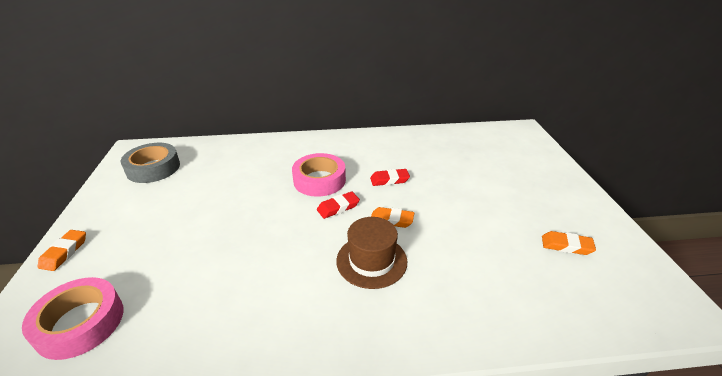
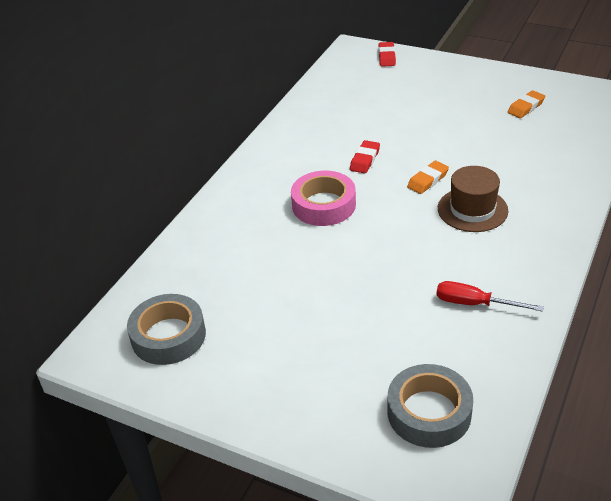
camera: 55 degrees left, 5 degrees up
pink tape [22,277,124,360] -> grey tape [387,364,473,448]
orange eraser [37,230,86,271] -> none
red eraser [317,191,360,219] -> red eraser moved to [378,42,396,67]
none -> red screwdriver [437,281,544,312]

